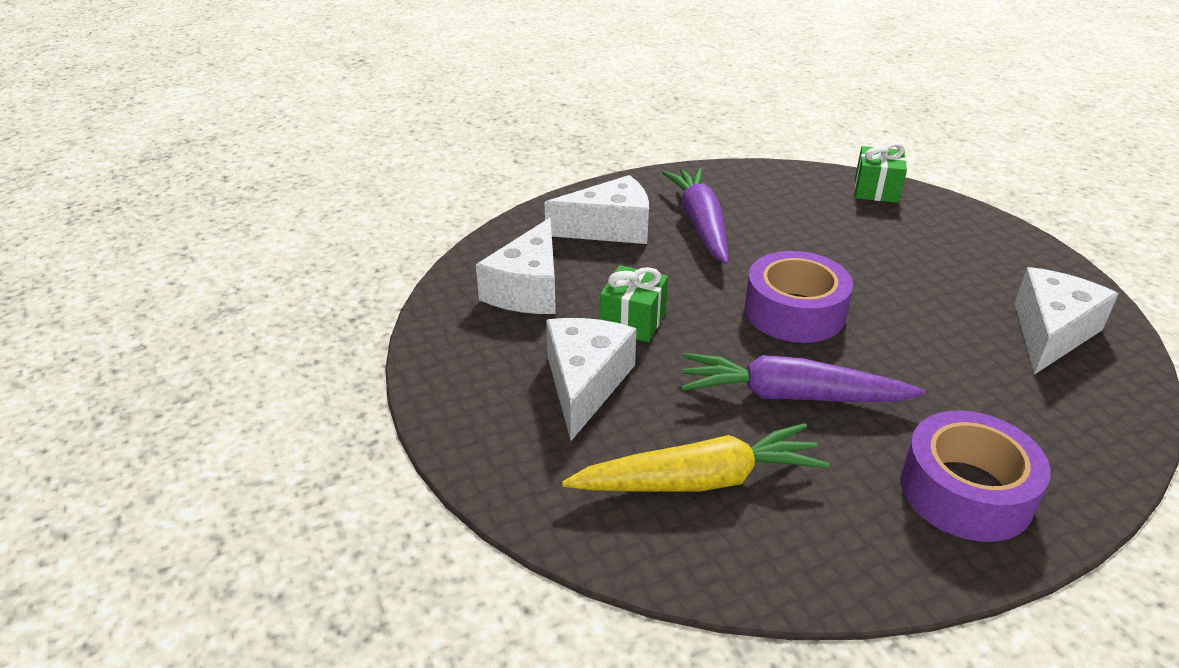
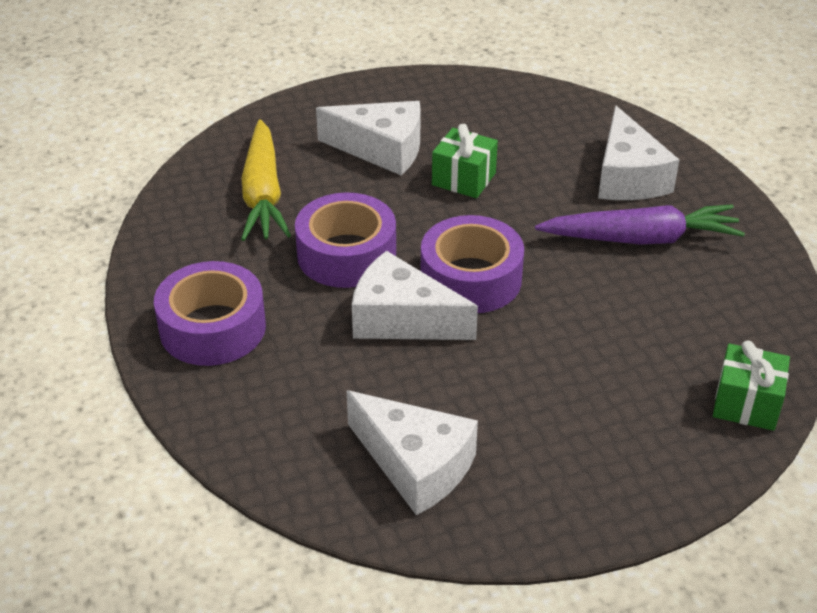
camera: 95 degrees right, 5 degrees up
white cheese [476,218,556,314] -> white cheese moved to [352,251,478,340]
purple carrot [681,353,925,402] -> purple tape [295,193,396,288]

